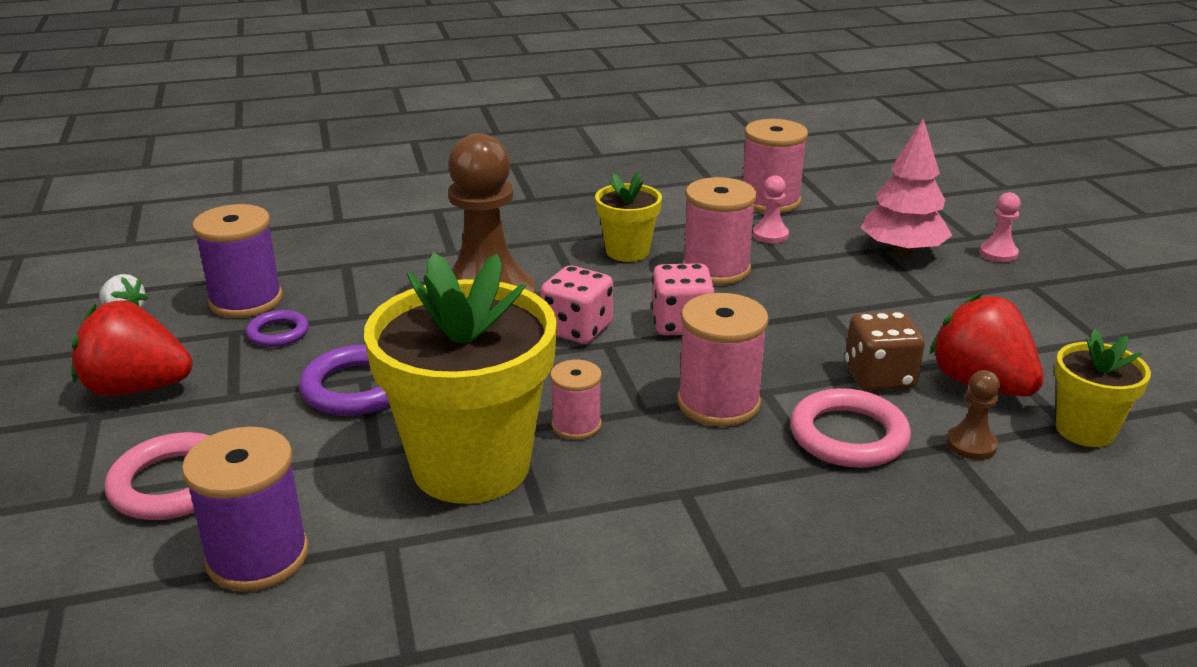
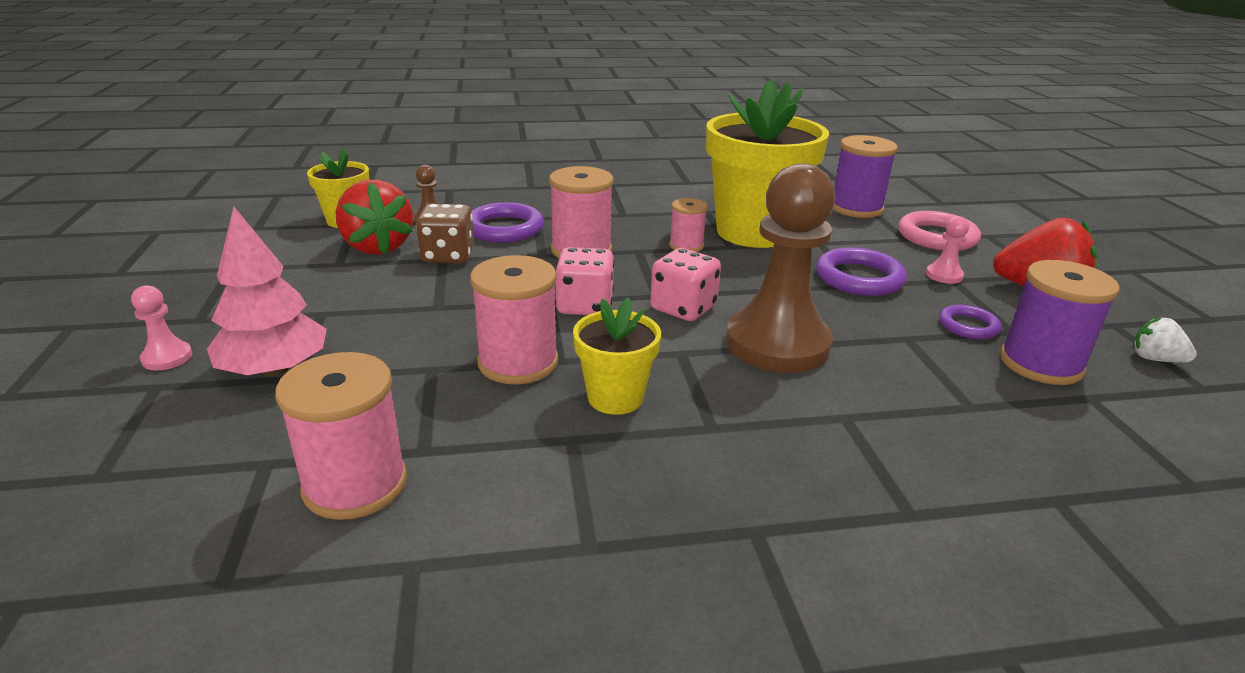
camera: 175 degrees left, 0 degrees up
pink pawn [753,175,789,243] -> pink pawn moved to [926,216,969,284]
pink ring [790,388,911,468] -> purple ring [471,202,544,243]

